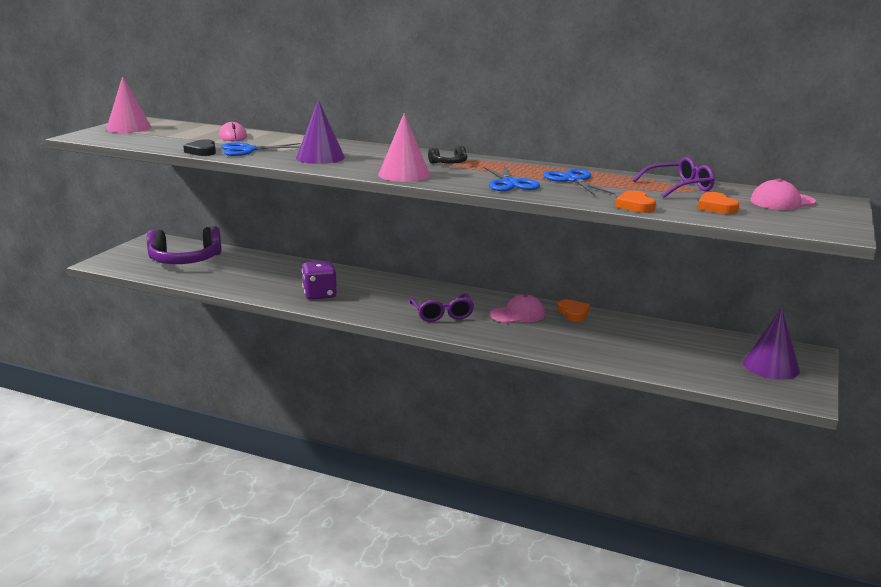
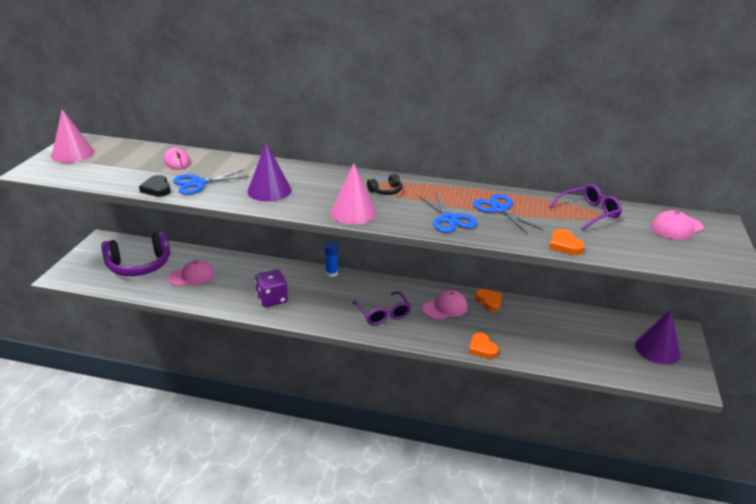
camera: 10 degrees left, 10 degrees up
orange heart [698,192,739,214] -> orange heart moved to [469,333,499,359]
none -> pink cap [168,260,214,286]
none -> blue glue stick [325,242,338,277]

